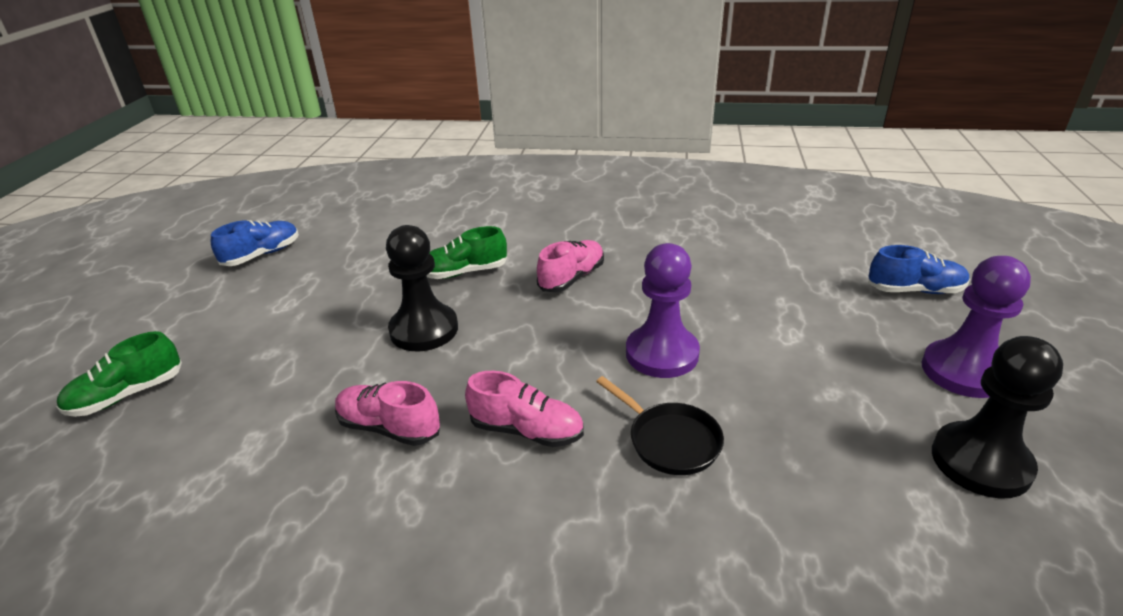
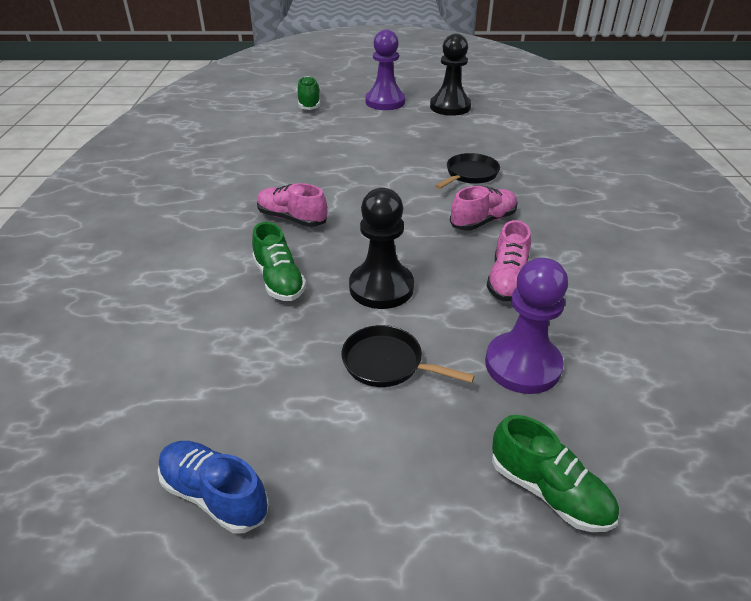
camera: 100 degrees left, 5 degrees up
pink shoe [465,371,584,447] -> pink shoe turned 45 degrees clockwise [450,186,517,230]
purple pawn [626,243,700,378] -> purple pawn moved to [485,258,568,394]
blue shoe [868,245,969,294] -> green shoe [296,76,320,110]
none -> black pan [341,325,475,387]

